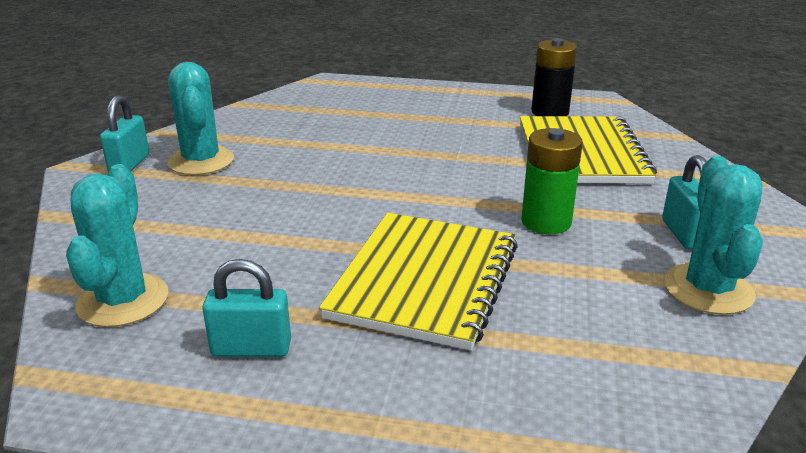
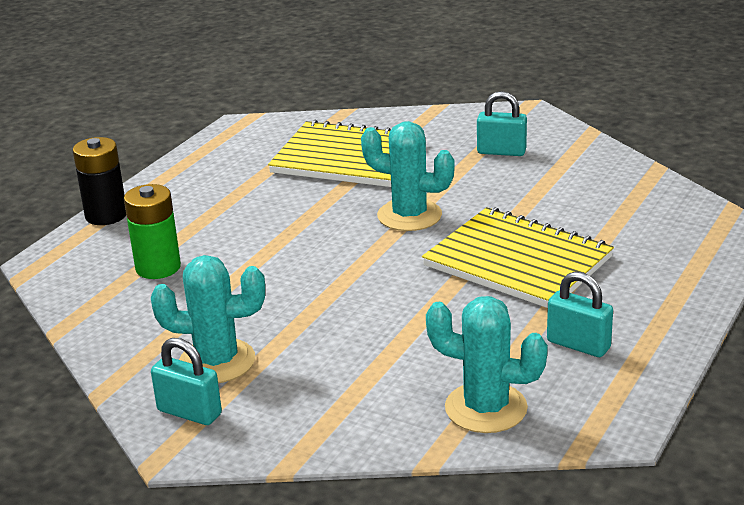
camera: 70 degrees left, 0 degrees up
turquoise padlock [202,259,291,357] -> turquoise padlock turned 75 degrees counterclockwise [547,272,613,357]
green battery [521,128,583,234] -> green battery moved to [124,184,181,279]
black battery [531,38,577,116] -> black battery moved to [73,137,126,225]
turquoise cactus [664,156,763,315] -> turquoise cactus moved to [361,121,455,231]

